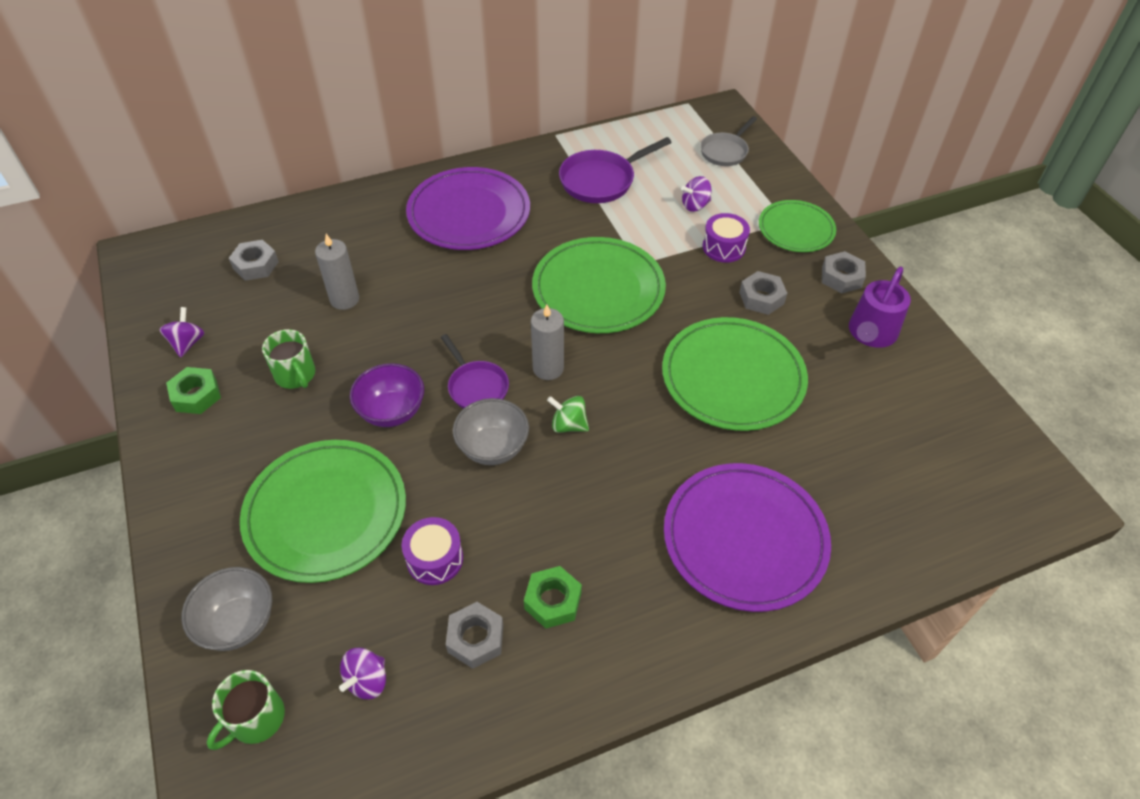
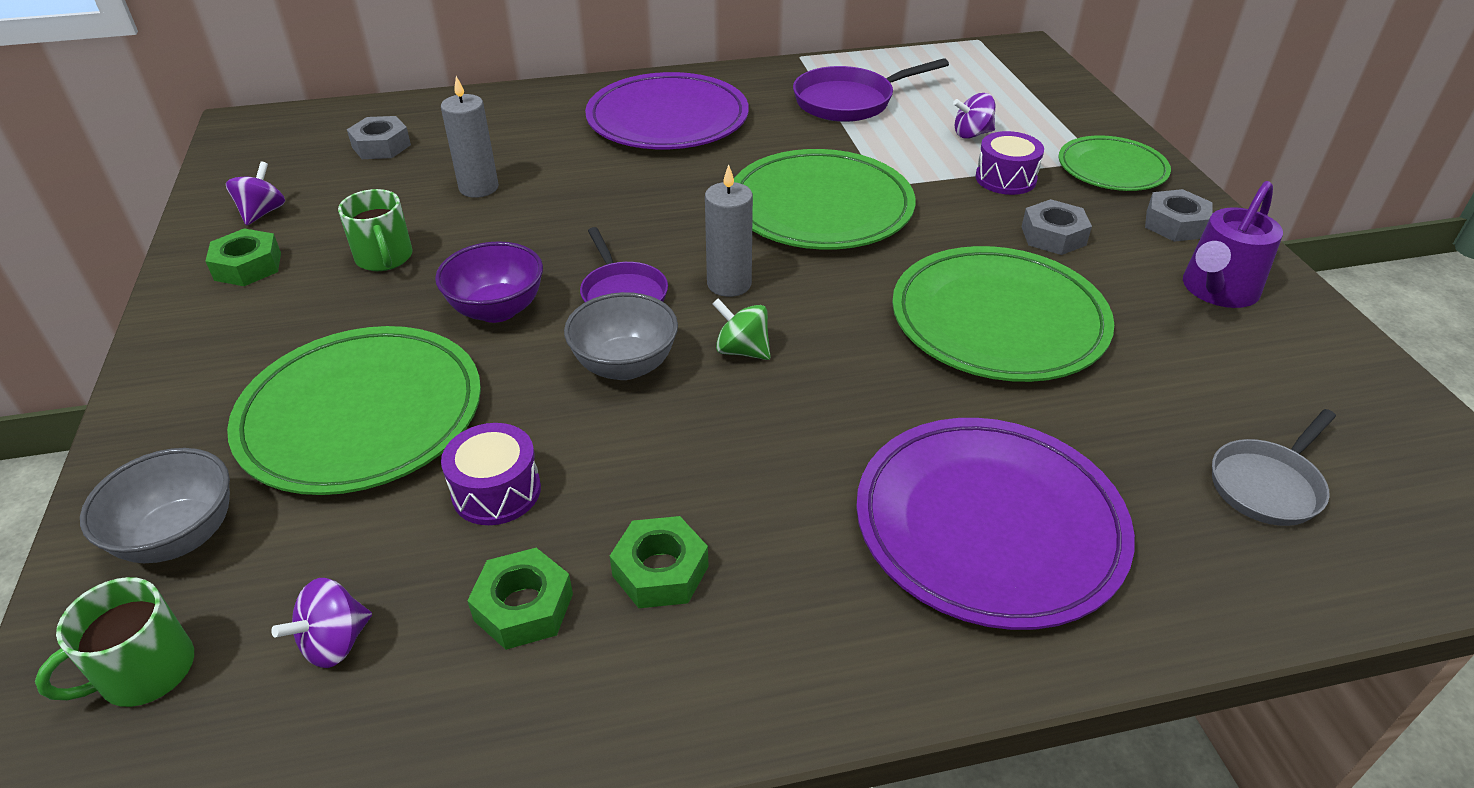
camera: 10 degrees right, 10 degrees down
grey nut [446,602,503,669] -> green nut [467,548,573,650]
grey pan [700,116,757,166] -> grey pan moved to [1212,409,1336,526]

